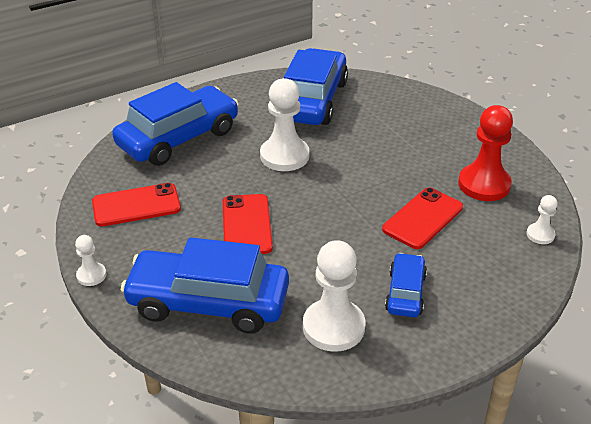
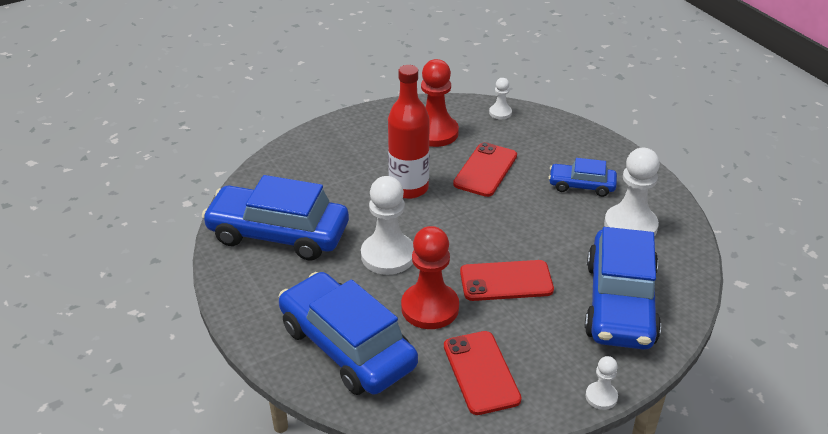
camera: 90 degrees left, 0 degrees up
red phone [382,188,463,249] -> red phone turned 75 degrees clockwise [453,142,517,197]
none -> red bottle [388,65,430,199]
none -> red pawn [401,226,459,329]

